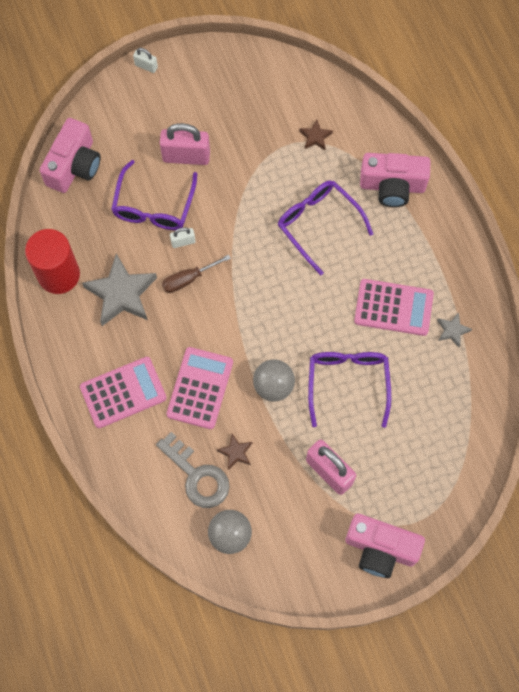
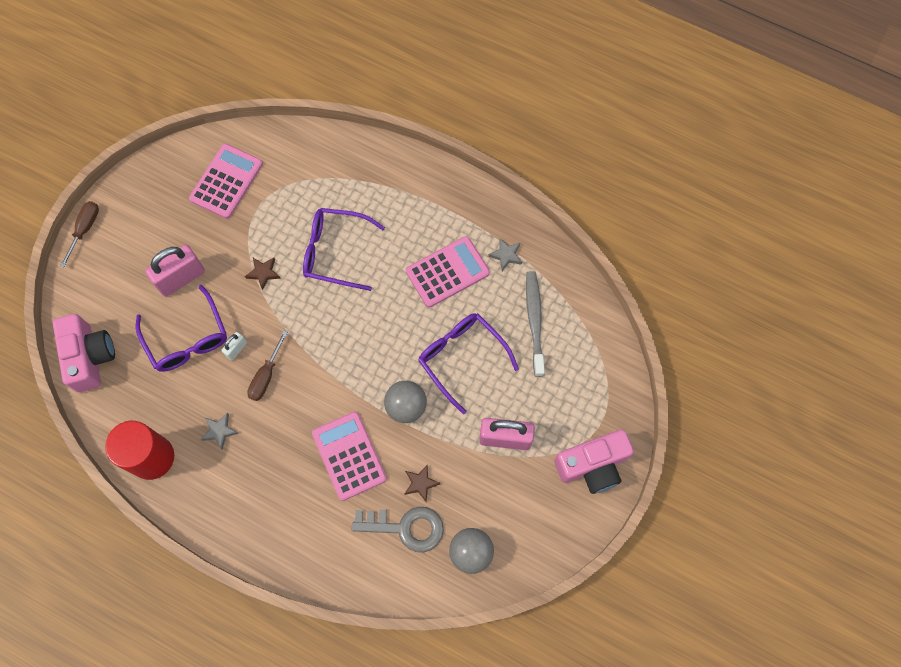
camera: 40 degrees left, 0 degrees up
pink calculator [80,357,167,428] -> pink calculator moved to [189,144,263,219]
grey star [82,254,157,326] -> grey star [201,413,239,450], size x0.47
white padlock [133,48,158,73] -> brown screwdriver [60,201,99,268]
brown star [299,119,333,150] -> brown star moved to [245,258,281,290]
pink camera [360,153,431,207] -> none
none -> grey toothbrush [526,271,545,377]

